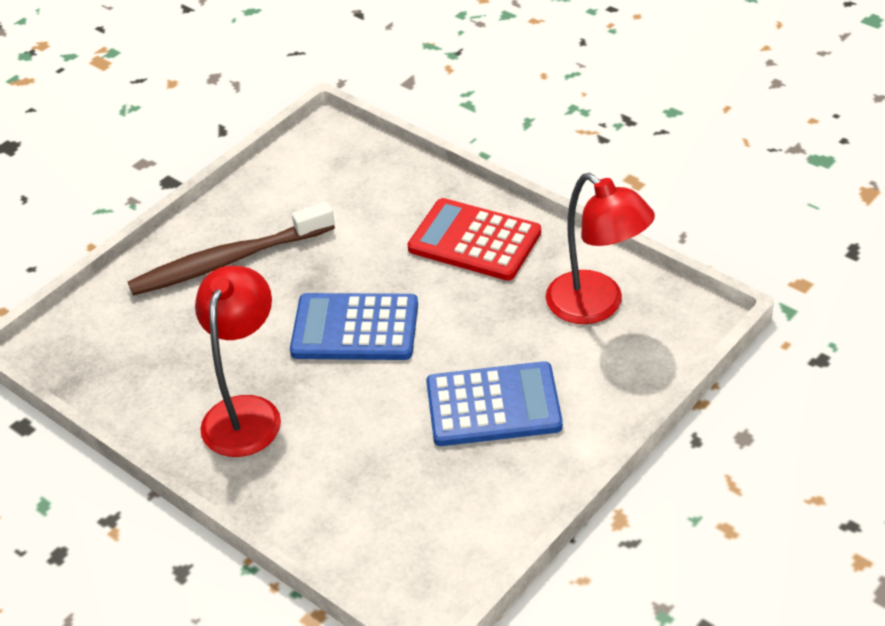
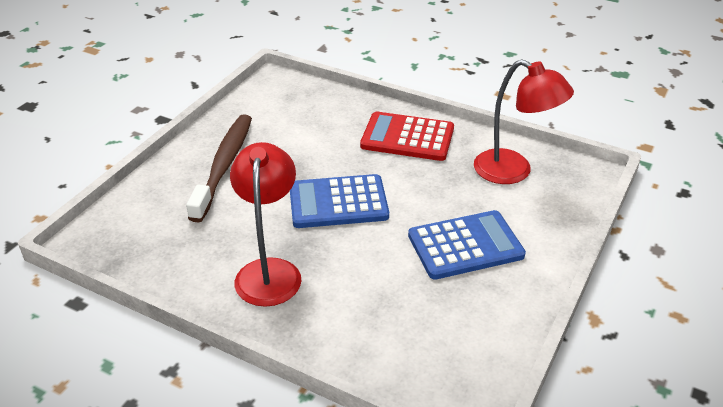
camera: 15 degrees left, 5 degrees down
brown toothbrush [128,202,335,296] -> brown toothbrush turned 135 degrees clockwise [186,114,252,222]

